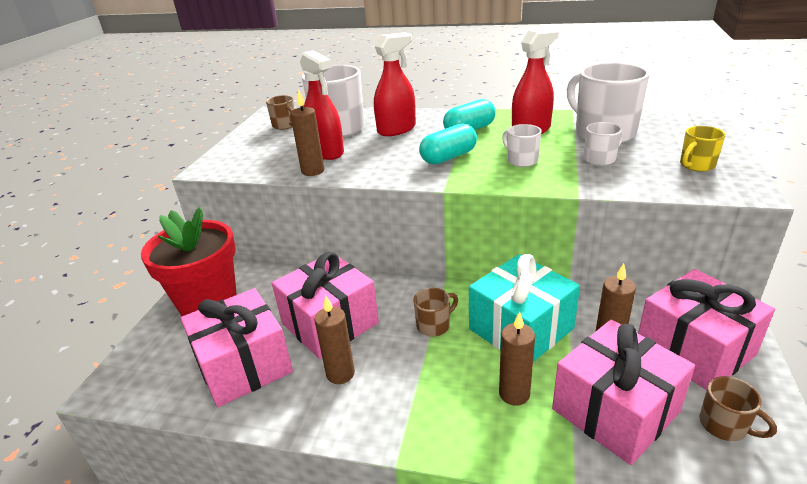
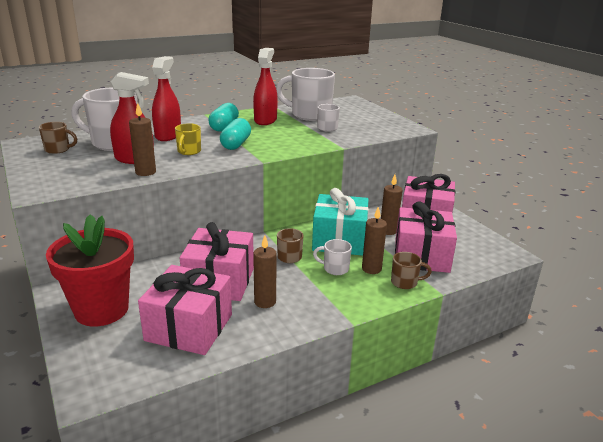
camera: 45 degrees left, 5 degrees down
white mug [502,124,541,167] -> white mug moved to [313,239,352,275]
yellow mug [680,126,726,172] -> yellow mug moved to [175,123,201,155]
brown mug [700,376,777,441] -> brown mug moved to [391,252,432,289]

